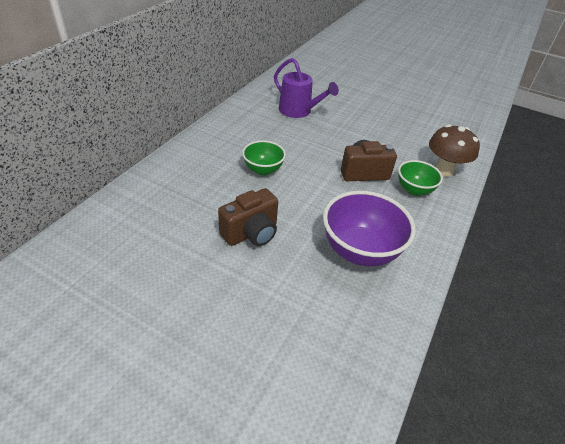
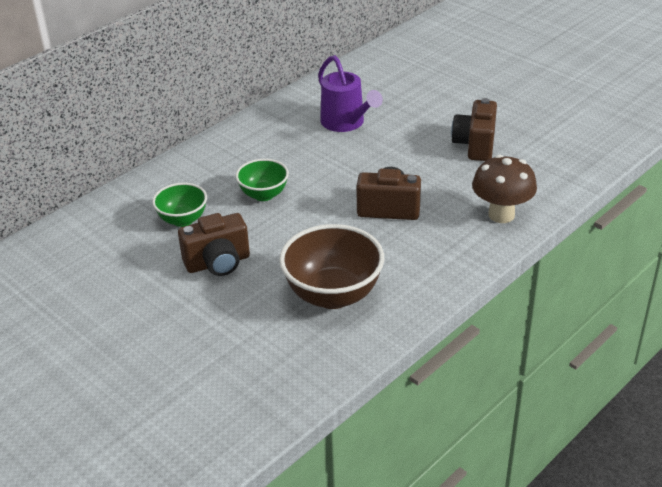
camera: 20 degrees right, 5 degrees down
purple bowl [323,191,416,267] -> brown bowl [279,224,384,309]
green bowl [398,160,443,196] -> green bowl moved to [152,183,207,227]
none -> brown camera [451,98,497,161]

